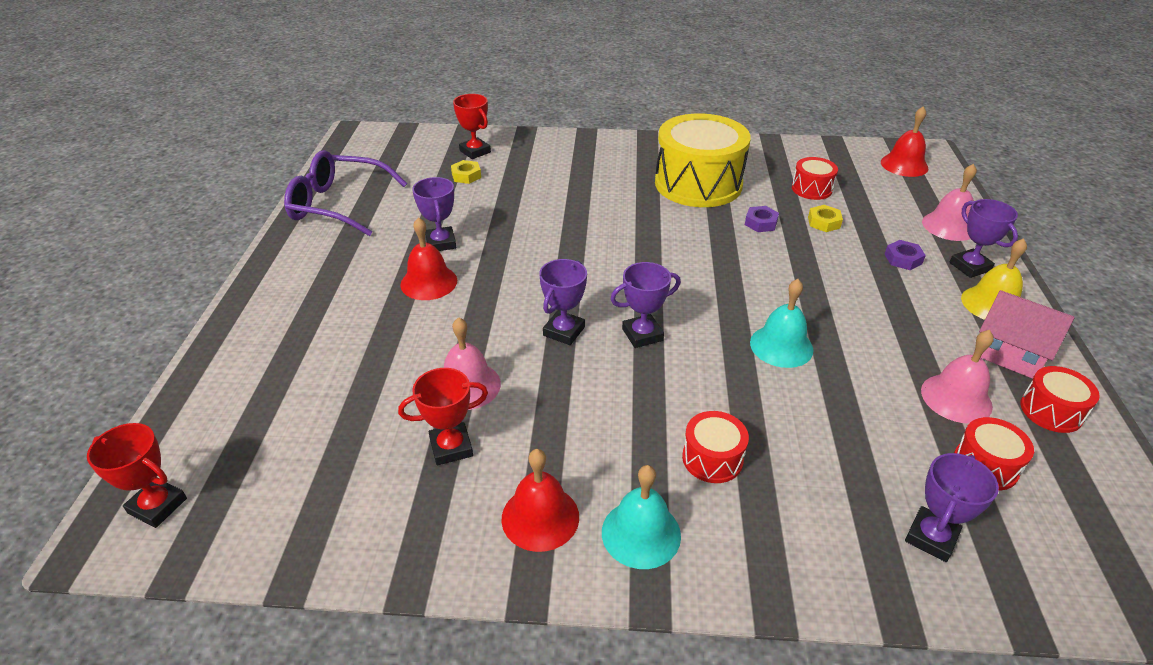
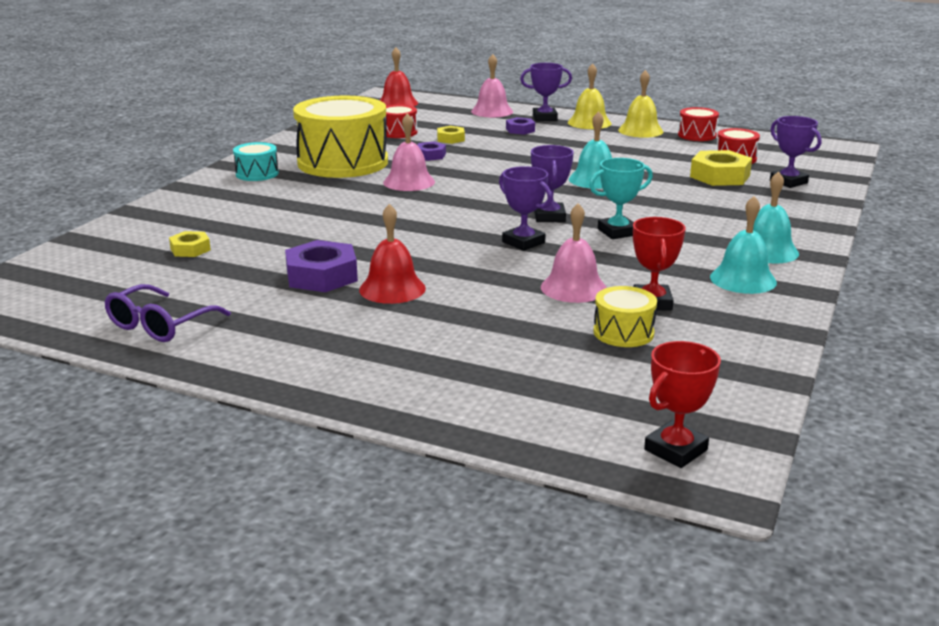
camera: 70 degrees left, 15 degrees down
purple glasses [284,150,407,236] -> purple glasses [105,284,231,342], size x0.66
purple trophy [412,177,456,251] -> purple nut [285,240,358,292]
red trophy [453,94,491,159] -> none
red bell [502,449,579,552] -> turquoise bell [710,196,777,294]
red drum [682,411,749,483] -> none
pink bell [921,330,994,424] -> pink bell moved to [383,113,435,191]
pink house [973,290,1075,379] -> yellow bell [618,70,663,138]
none -> turquoise drum [233,142,279,181]
none -> turquoise trophy [589,158,653,239]
none -> yellow drum [593,286,657,347]
none -> yellow nut [690,150,752,186]

